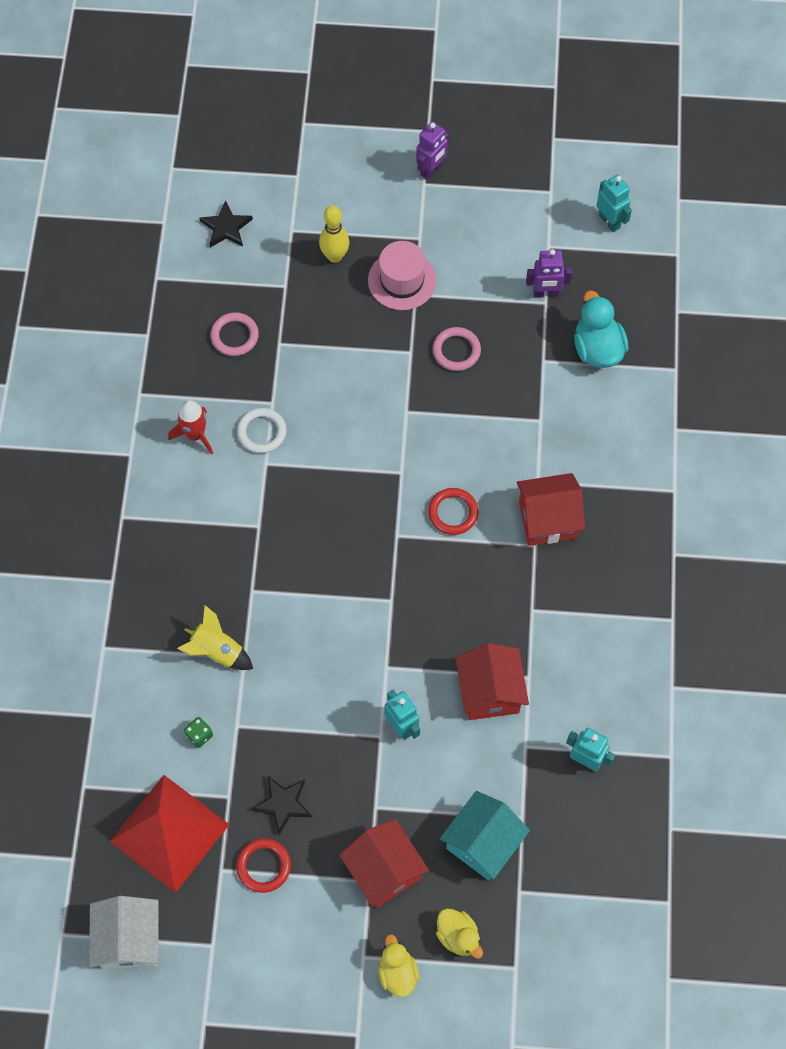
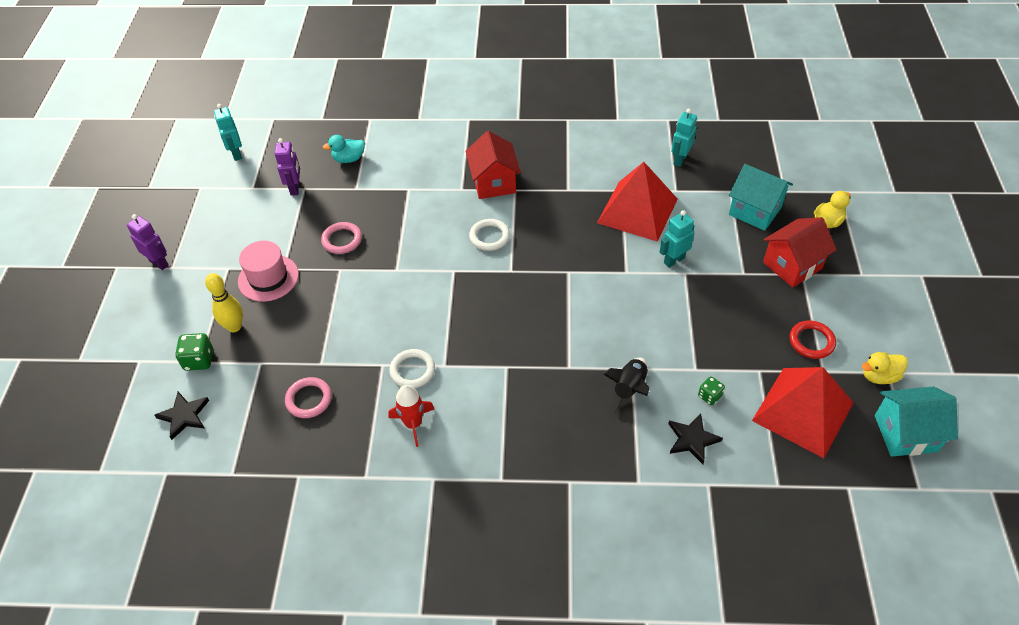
camera: 90 degrees left, 15 degrees down
white house [89,896,159,969] -> turquoise house [875,387,958,457]
yellow rocket [177,605,253,670] -> black rocket [603,358,650,414]
black star [252,776,312,835] -> black star moved to [668,414,723,464]
yellow duck [379,934,419,997] -> yellow duck moved to [862,352,908,384]
red ring [428,488,479,535] -> white ring [469,219,510,251]
red house [455,643,529,720] -> red pyramid [597,162,678,242]
turquoise duck [574,290,629,368] -> turquoise duck [323,135,365,163], size x0.66
turquoise robot [596,175,632,232] -> turquoise robot turned 75 degrees counterclockwise [214,104,242,161]
none -> green dice [175,333,213,371]

